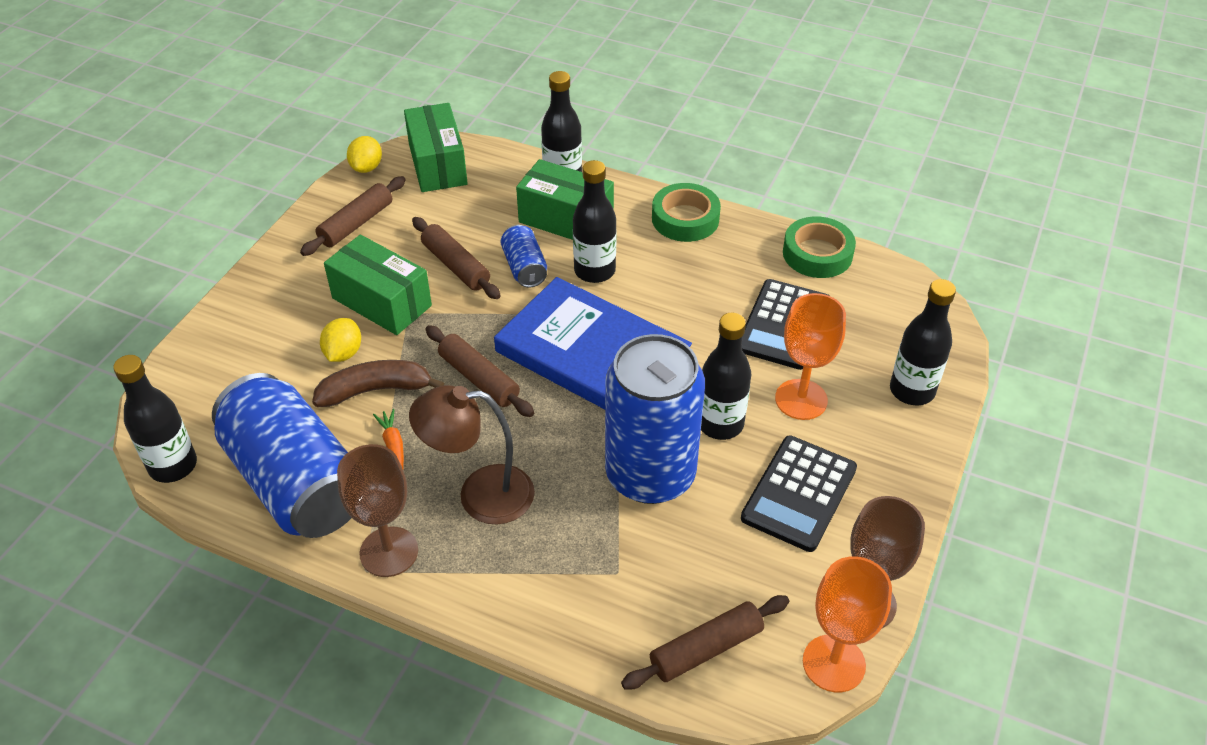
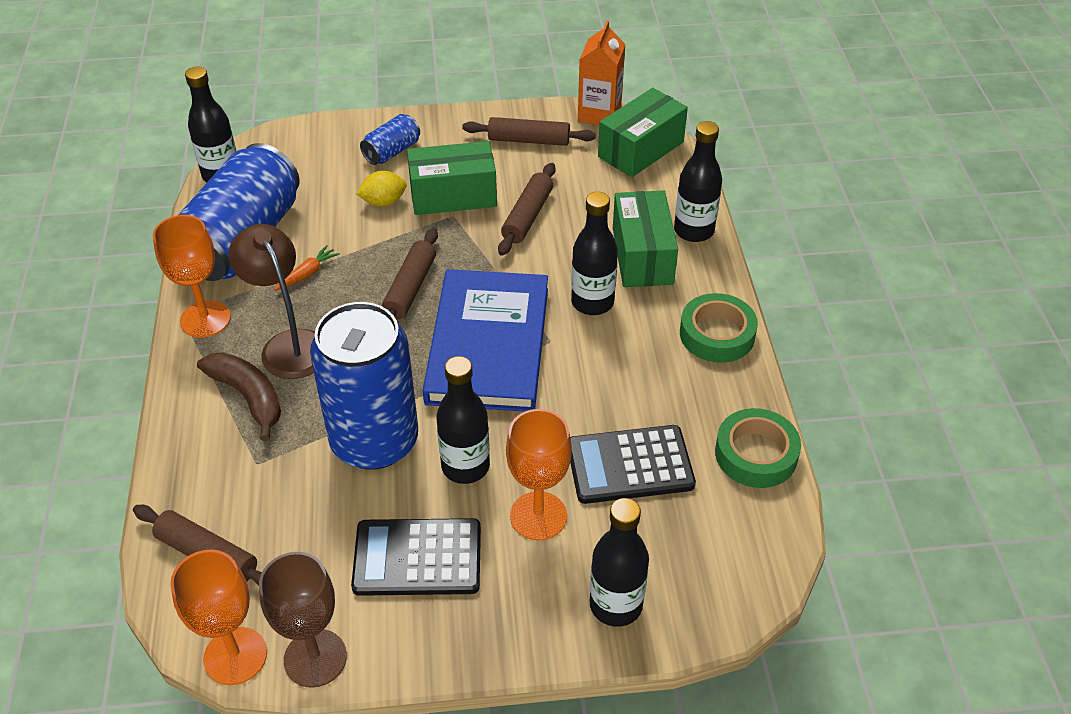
camera: 60 degrees right, 0 degrees up
brown banana [312,360,444,407] -> brown banana moved to [197,352,281,441]
green box [324,234,432,335] -> green box turned 75 degrees clockwise [407,141,497,215]
brown goblet [337,444,418,577] -> orange goblet [153,215,231,338]
yellow lemon [347,136,382,173] -> orange carton [578,20,626,125]
blue can [500,225,547,288] -> blue can moved to [360,114,420,165]

